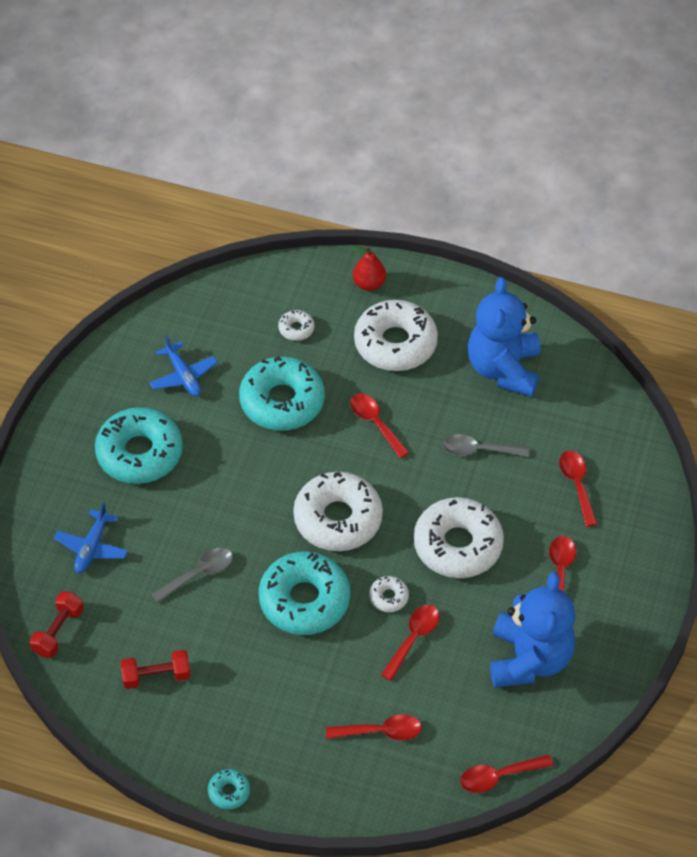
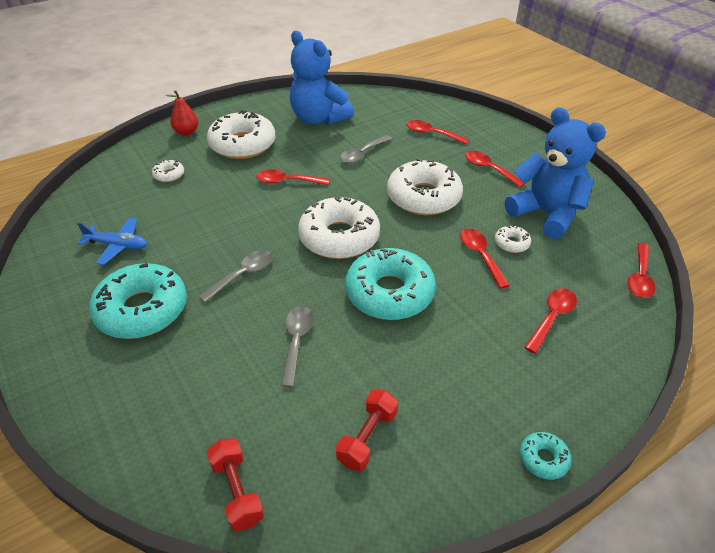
camera: 50 degrees left, 10 degrees down
blue plane [54,502,128,573] -> none
turquoise donut [239,356,325,431] -> none
white donut [369,576,409,612] -> white donut moved to [495,226,531,253]
none -> grey spoon [198,250,273,303]

